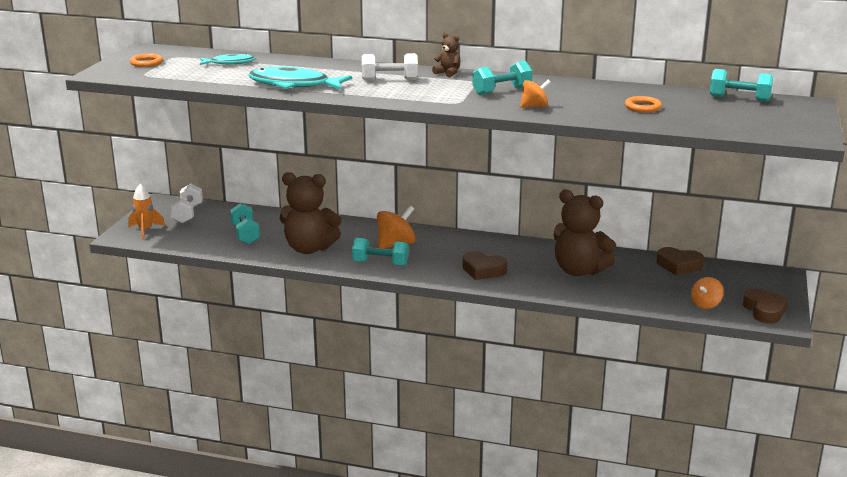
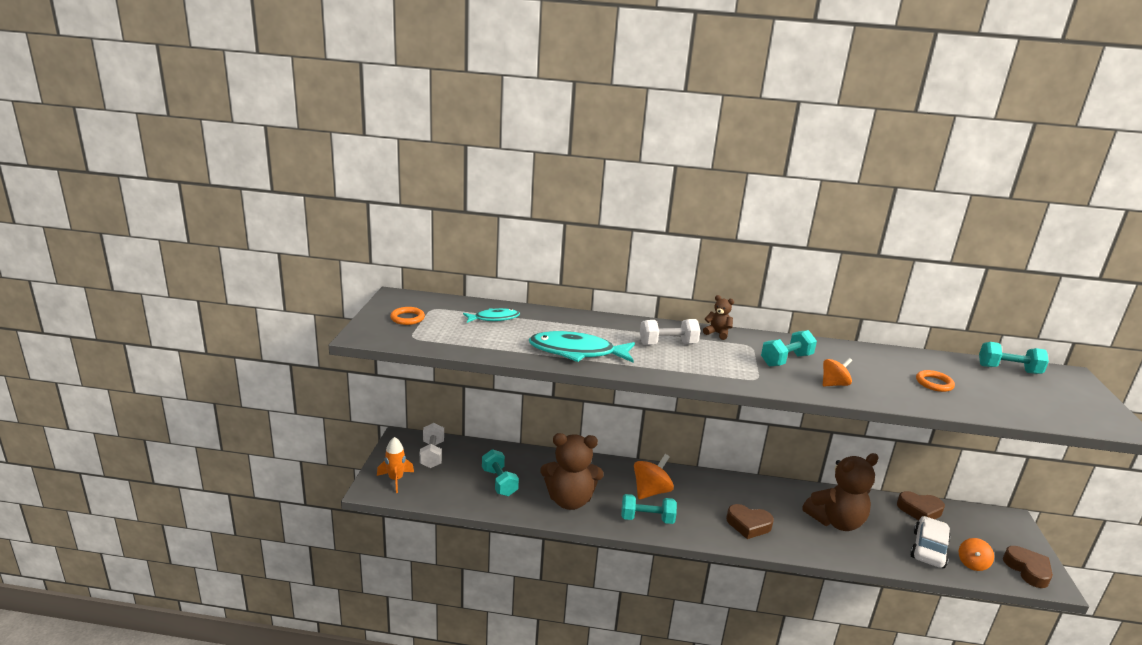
camera: 10 degrees left, 0 degrees up
brown teddy bear [554,189,616,276] -> brown teddy bear turned 45 degrees counterclockwise [802,453,879,531]
none -> white car [910,516,951,568]

